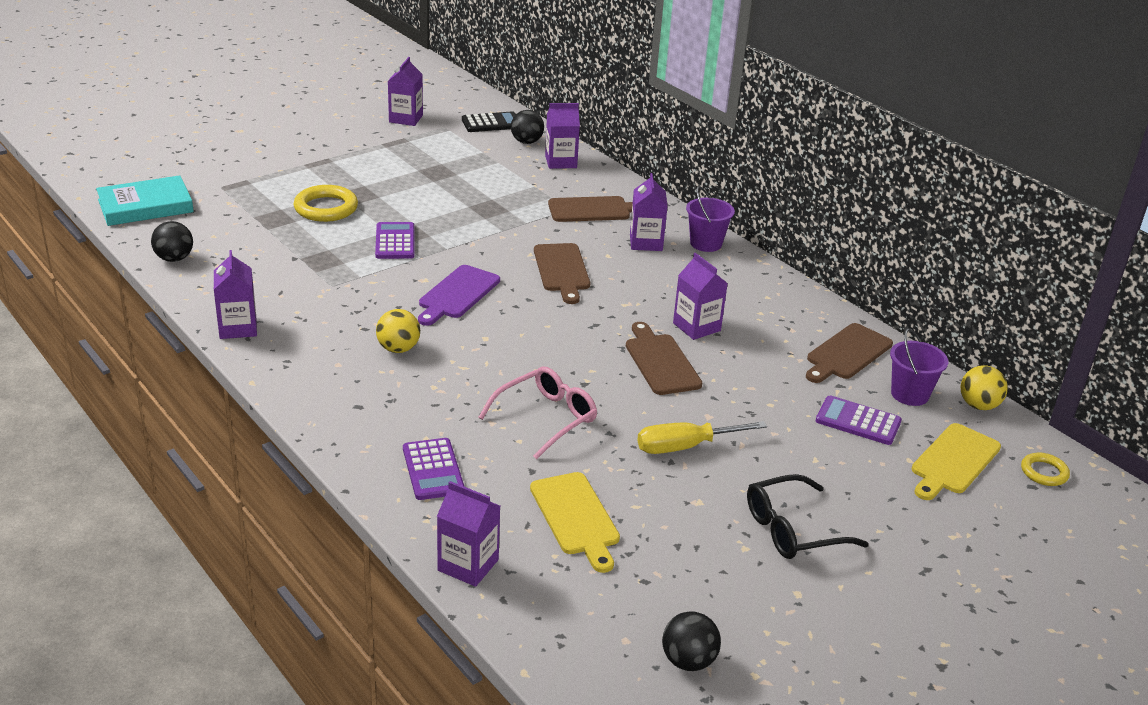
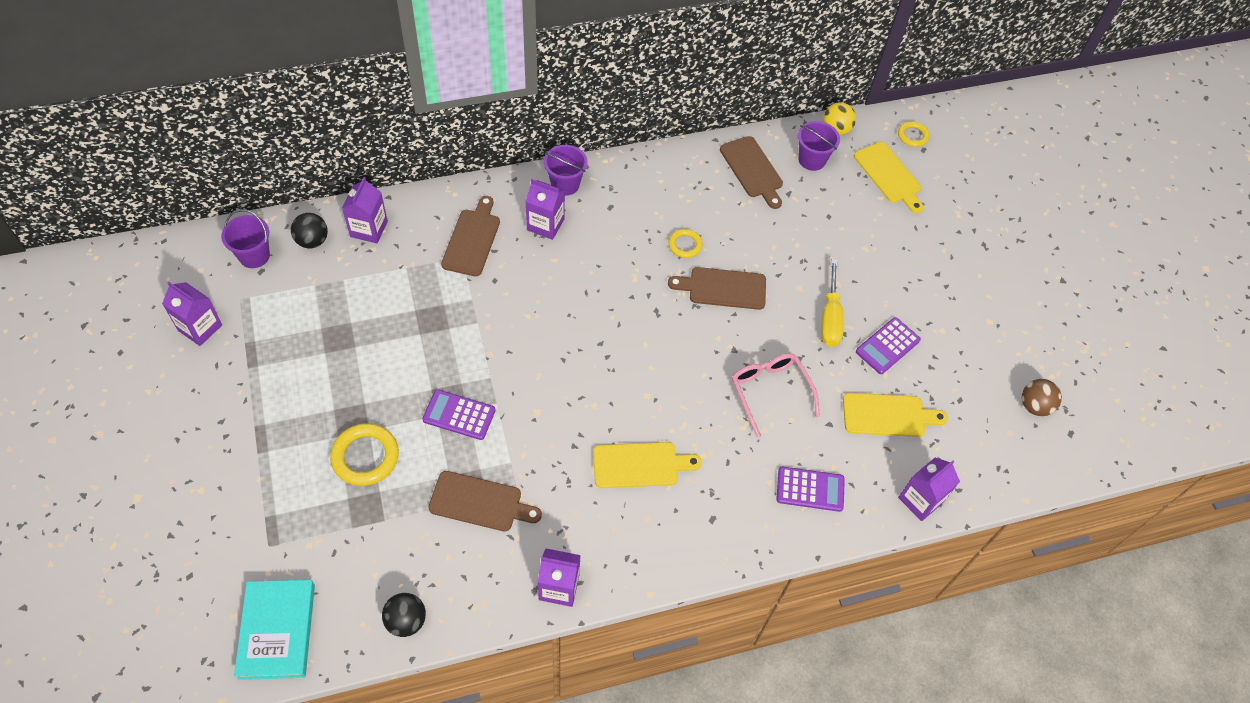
camera: 70 degrees left, 25 degrees up
yellow ball [376,309,420,353] -> yellow cutting board [593,442,702,488]
purple cutting board [418,265,500,326] -> none
black calculator [462,111,516,132] -> purple bucket [221,209,270,268]
brown cutting board [534,243,590,304] -> brown cutting board moved to [428,471,542,531]
black ball [662,611,721,671] -> brown ball [1022,379,1062,416]
purple carton [673,253,728,340] -> yellow ring [668,229,703,258]
black glasses [747,474,869,559] -> none
purple calculator [816,395,902,445] -> purple calculator moved to [856,317,921,374]

